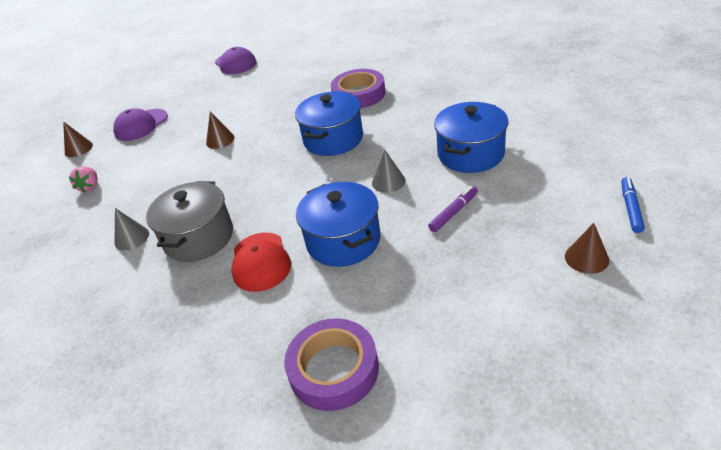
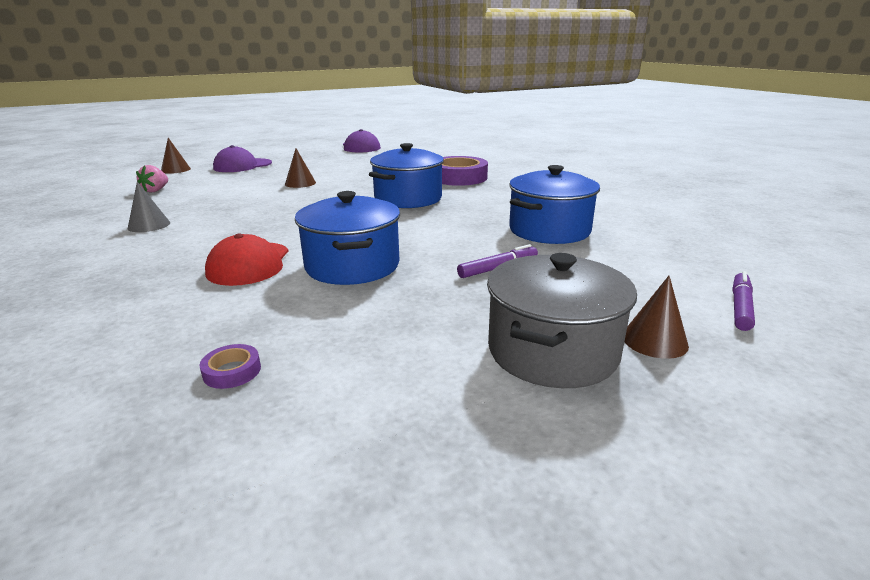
camera: 10 degrees right, 15 degrees down
grey pot [146,181,233,262] -> grey pot moved to [487,253,637,388]
purple tape [284,318,379,411] -> purple tape [200,344,261,389], size x0.42
grey cone [372,150,406,193] -> none
blue marker [621,177,645,233] -> purple marker [732,271,755,331]

